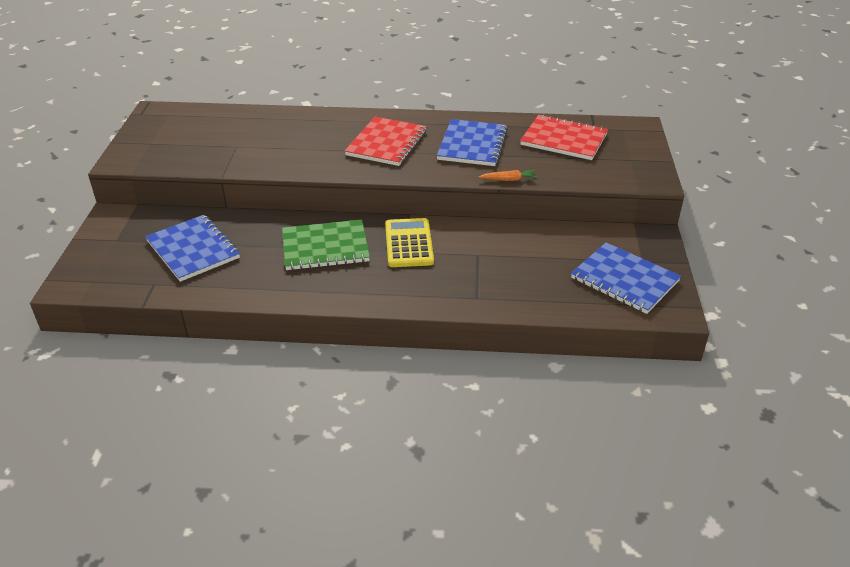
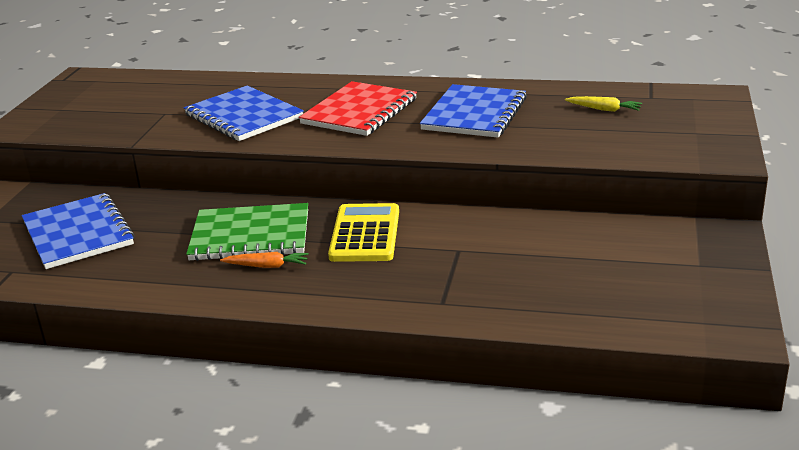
camera: 10 degrees right, 10 degrees down
orange carrot [478,170,538,181] -> orange carrot moved to [220,252,309,268]
red notebook [520,114,608,160] -> yellow carrot [565,96,642,112]
blue notebook [571,242,681,314] -> blue notebook moved to [184,85,304,141]

